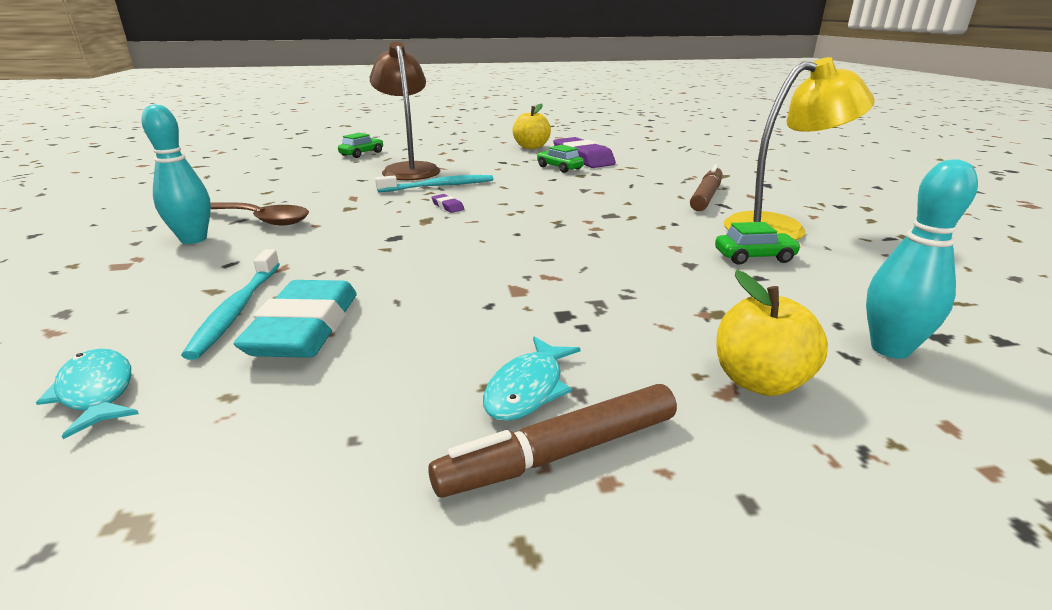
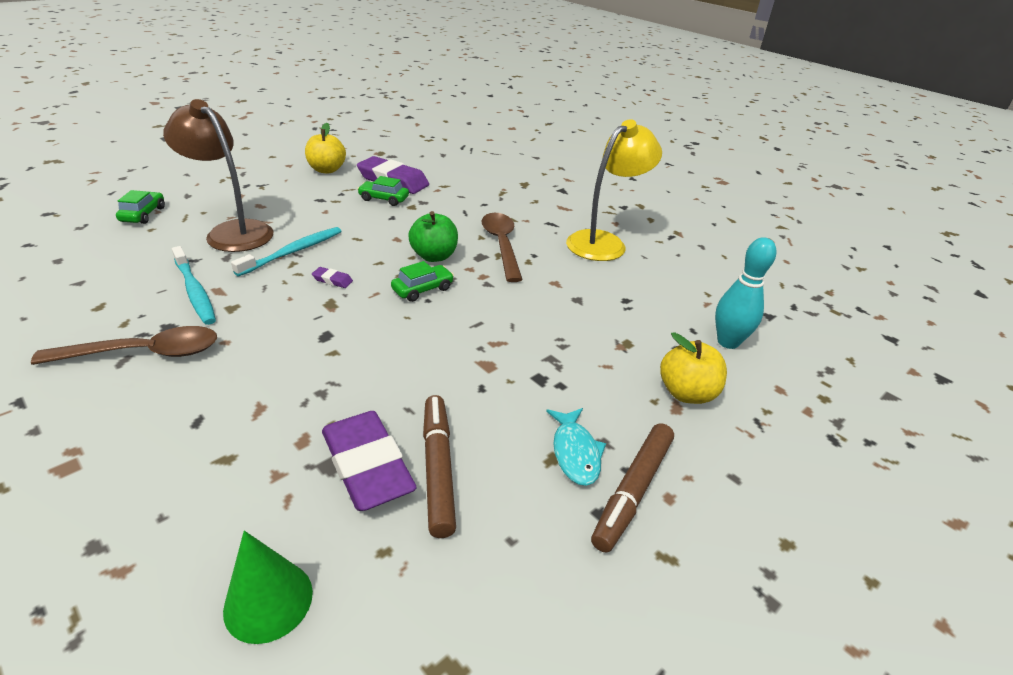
camera: 35 degrees left, 10 degrees up
turquoise fish [36,349,139,439] -> green cone [223,531,313,644]
turquoise bowling pin [141,104,211,244] -> none
turquoise toothbrush [181,249,280,360] -> turquoise toothbrush moved to [172,246,216,325]
turquoise eraser [234,280,357,358] -> purple eraser [322,411,417,511]
brown marker [690,165,722,211] -> brown marker moved to [423,395,456,538]
green car [715,222,801,265] -> green car moved to [391,261,454,302]
none -> green apple [408,211,458,262]
none -> brown spoon [482,213,523,282]

